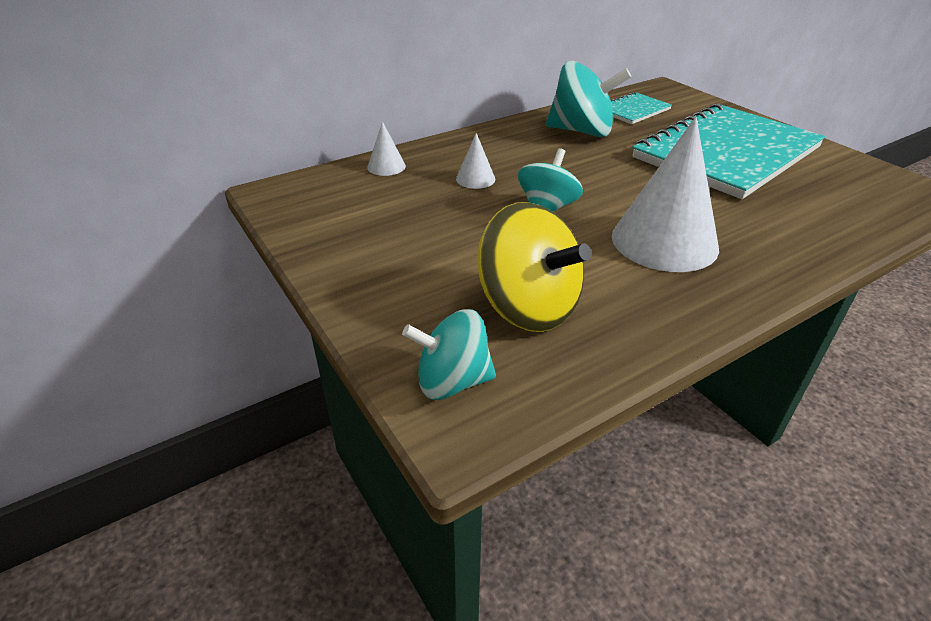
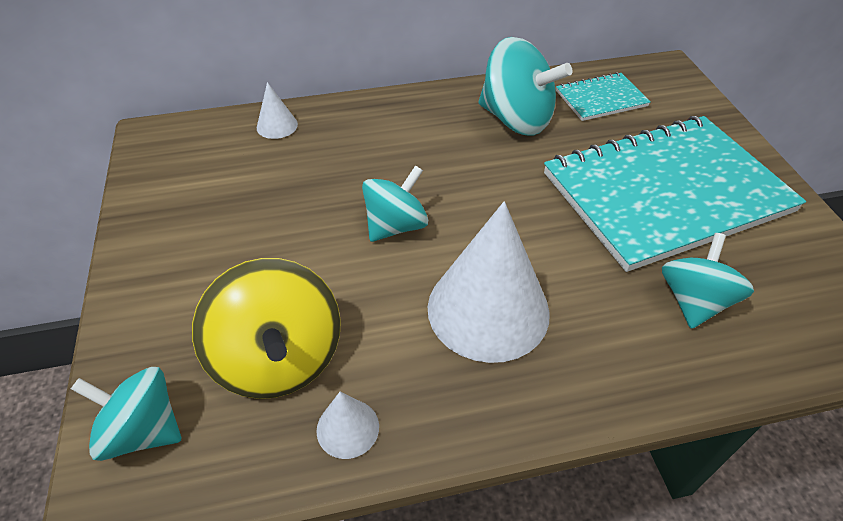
camera: 20 degrees right, 10 degrees up
white cone [456,133,495,189] -> white cone moved to [316,392,379,459]
none -> turquoise spinning top [662,233,754,329]

